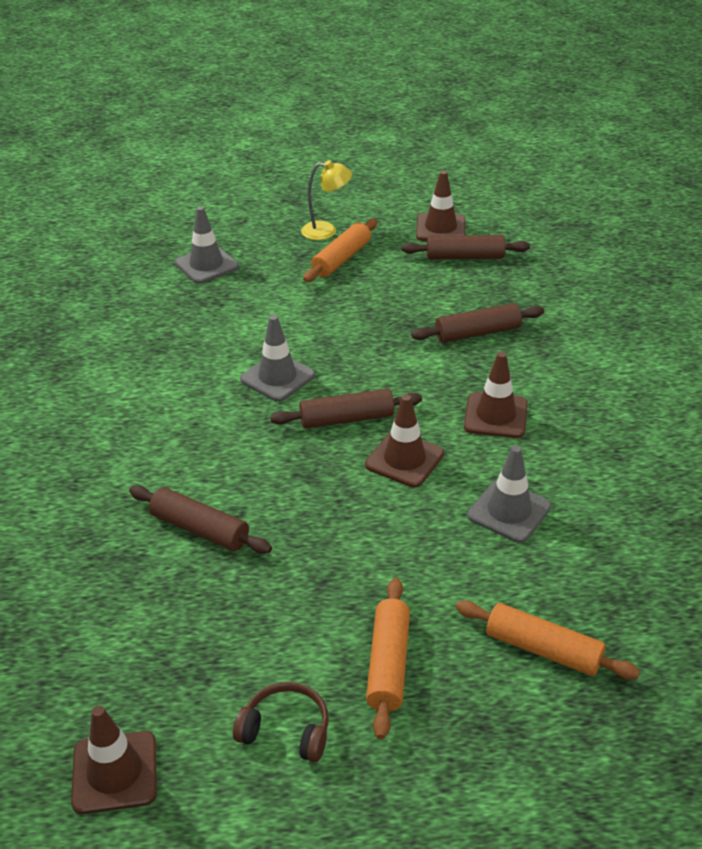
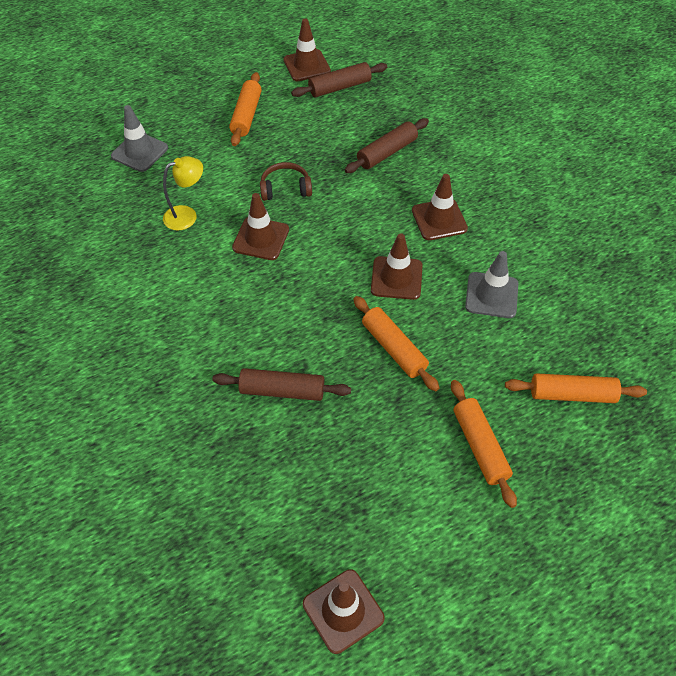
camera: 25 degrees left, 15 degrees up
brown headphones [233,682,329,762] -> brown headphones moved to [260,162,312,201]
grey traffic cone [240,315,315,402] -> brown traffic cone [232,193,289,260]
brown rolling pin [270,389,422,429] -> none
yellow lamp [301,160,352,240] -> yellow lamp moved to [163,156,203,231]
none -> orange rolling pin [353,296,439,391]

